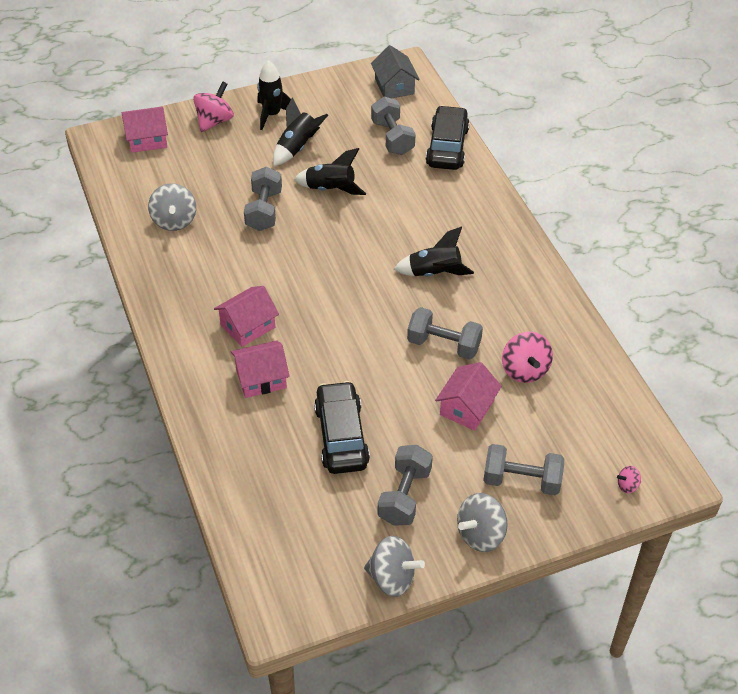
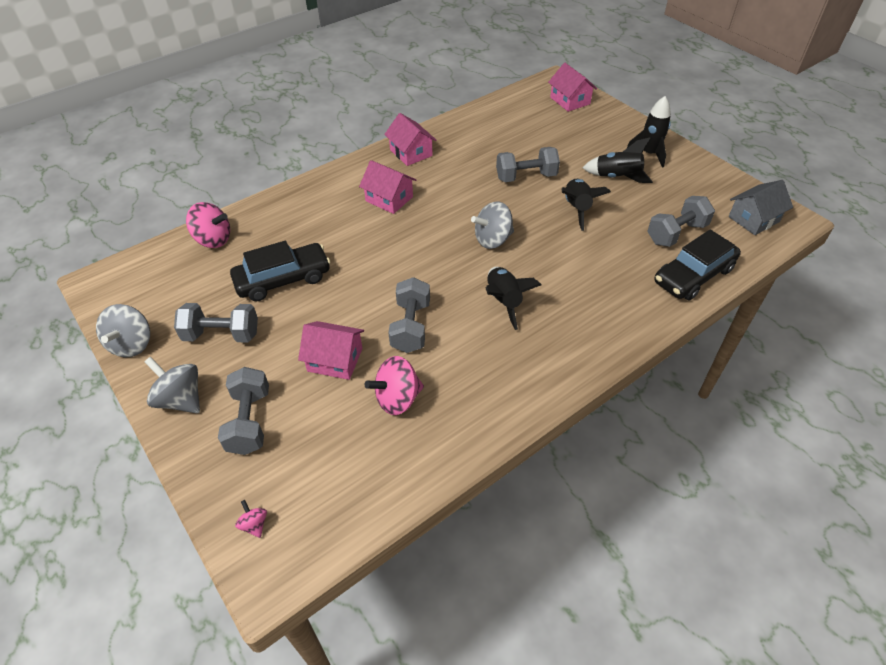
camera: 75 degrees right, 0 degrees up
grey spinning top [148,183,196,231] -> grey spinning top moved to [471,201,514,249]
pink spinning top [193,82,234,132] -> pink spinning top moved to [186,202,230,248]
pink house [231,340,290,398] -> pink house moved to [384,113,436,166]
black car [426,105,470,170] -> black car turned 150 degrees clockwise [654,229,741,300]

